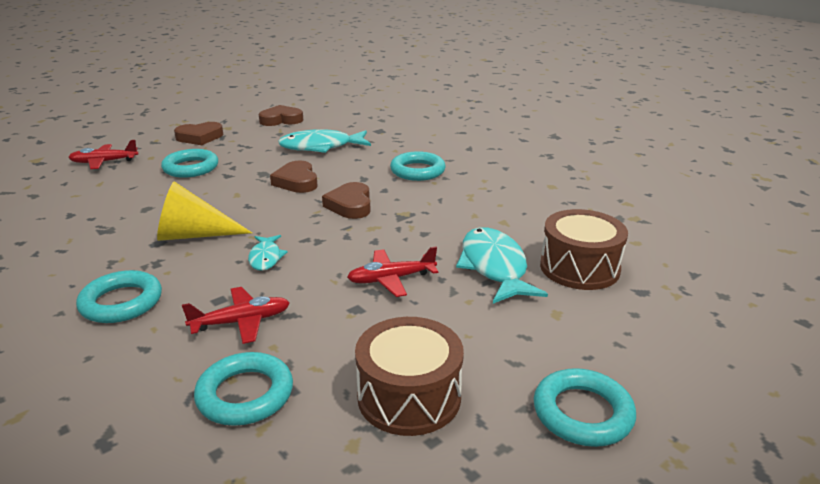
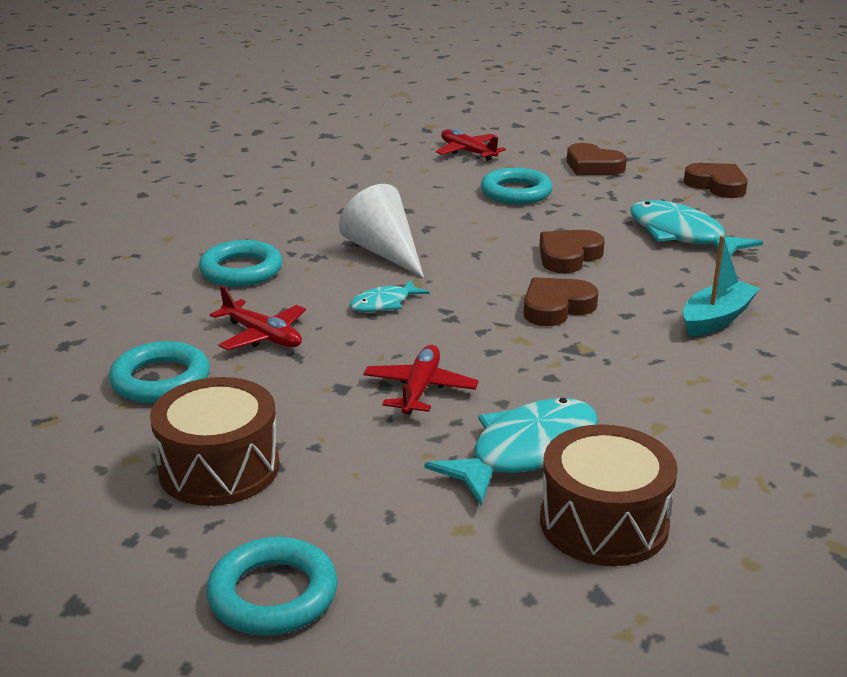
camera: 60 degrees right, 0 degrees up
yellow cone [157,182,252,241] -> white cone [339,184,424,278]
red plane [347,246,439,297] -> red plane turned 60 degrees clockwise [363,345,479,415]
turquoise ring [390,151,446,181] -> turquoise boat [683,235,760,337]

